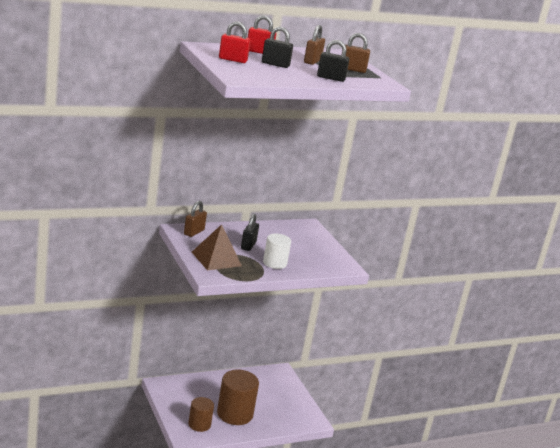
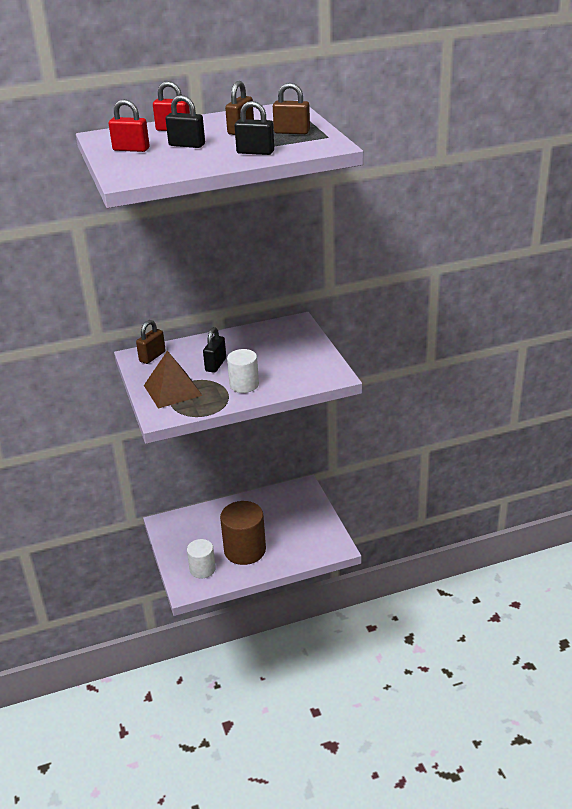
camera: 10 degrees right, 10 degrees up
brown cylinder [188,397,214,432] -> white cylinder [187,539,216,579]

